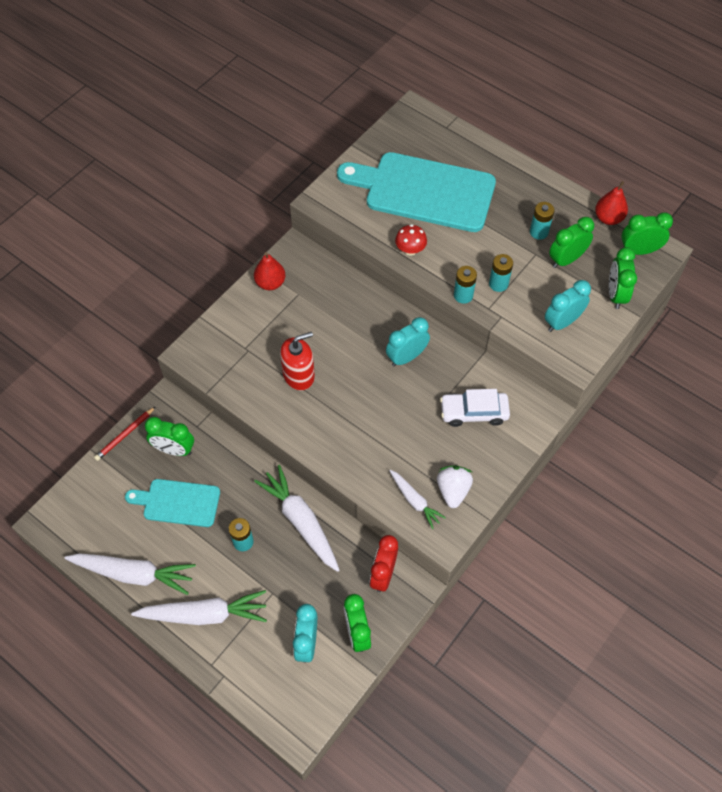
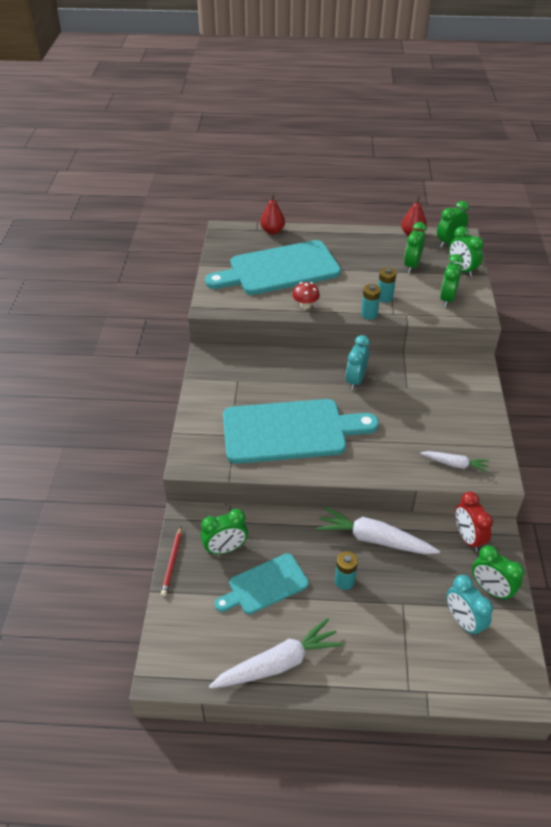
camera: 35 degrees left, 15 degrees down
white carrot [131,590,267,625] -> none
red pear [254,252,286,290] -> red pear moved to [260,194,285,234]
red soap dispenser [280,332,315,390] -> turquoise cutting board [223,399,379,464]
white strawberry [437,465,473,508] -> none
white car [440,389,510,427] -> none
turquoise battery [530,202,555,240] -> none
turquoise clock [545,280,591,332] -> green clock [440,254,464,307]

